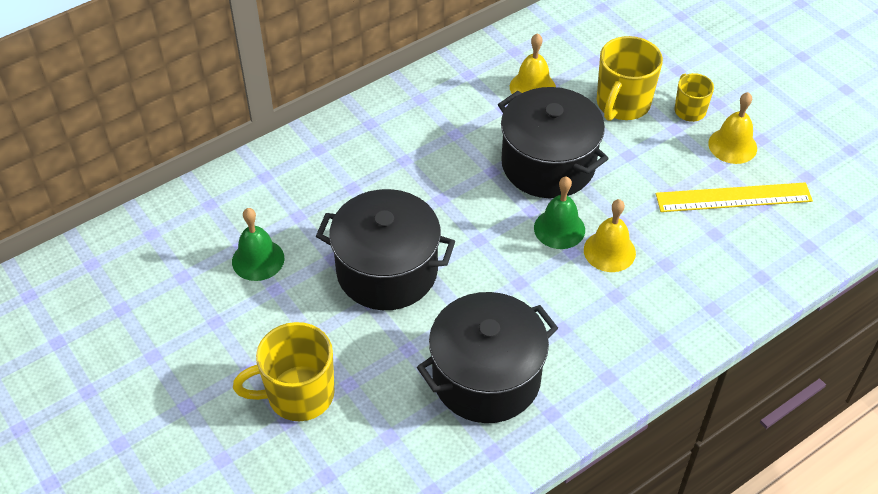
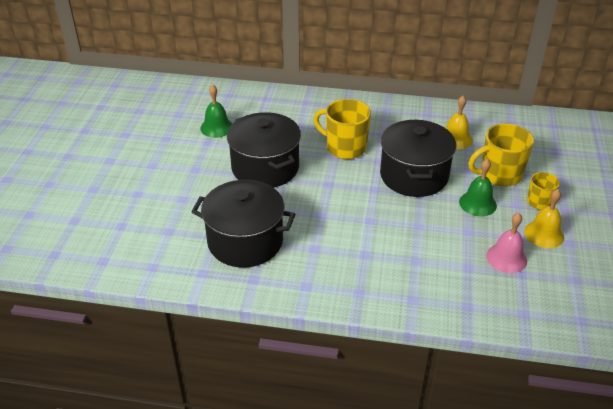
camera: 45 degrees right, 10 degrees down
yellow mug [233,322,334,421] -> yellow mug moved to [314,99,371,159]
green bell [534,176,585,249] -> green bell moved to [459,159,497,216]
yellow bell [584,199,636,272] -> none
yellow ruler [656,182,813,212] -> pink bell [486,213,527,273]

